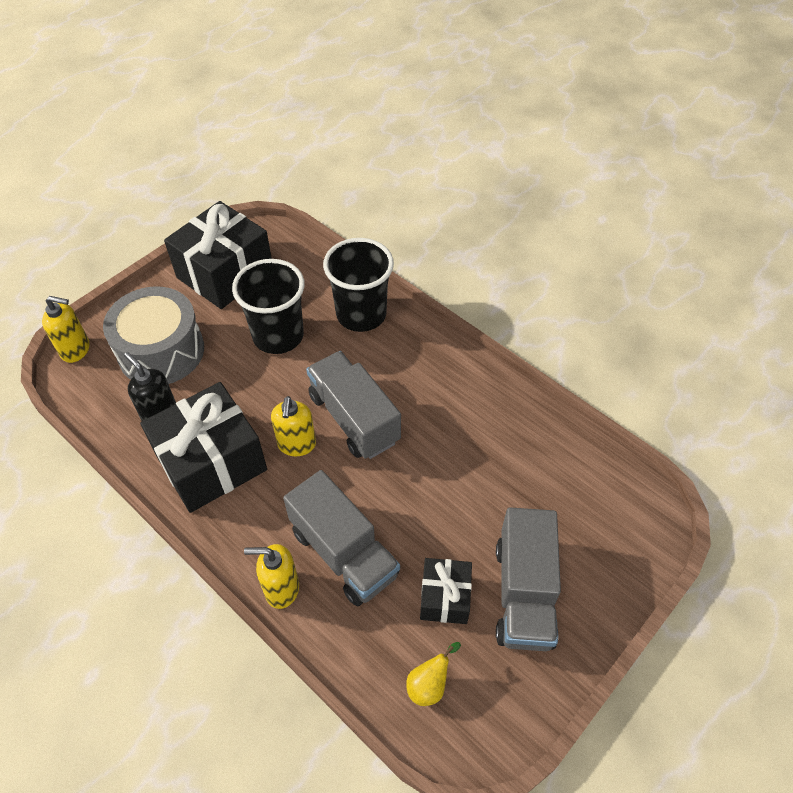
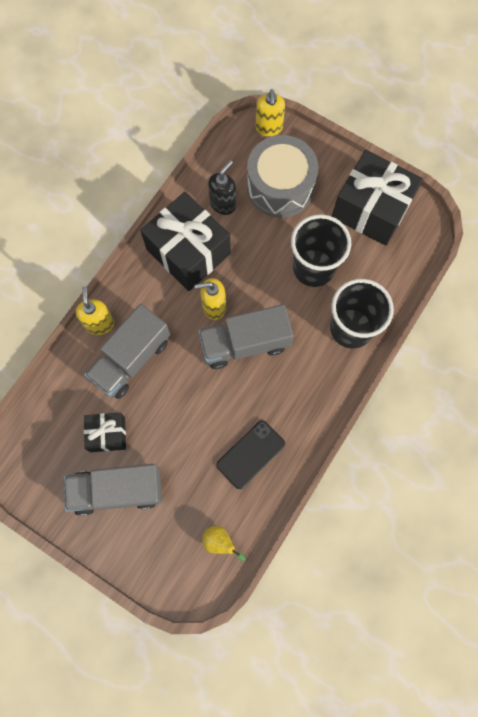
camera: 80 degrees right, 20 degrees up
grey truck [306,351,401,459] -> grey truck turned 150 degrees counterclockwise [198,304,293,369]
yellow pear [406,642,461,706] -> yellow pear moved to [202,526,246,561]
none -> black phone [216,420,285,489]

